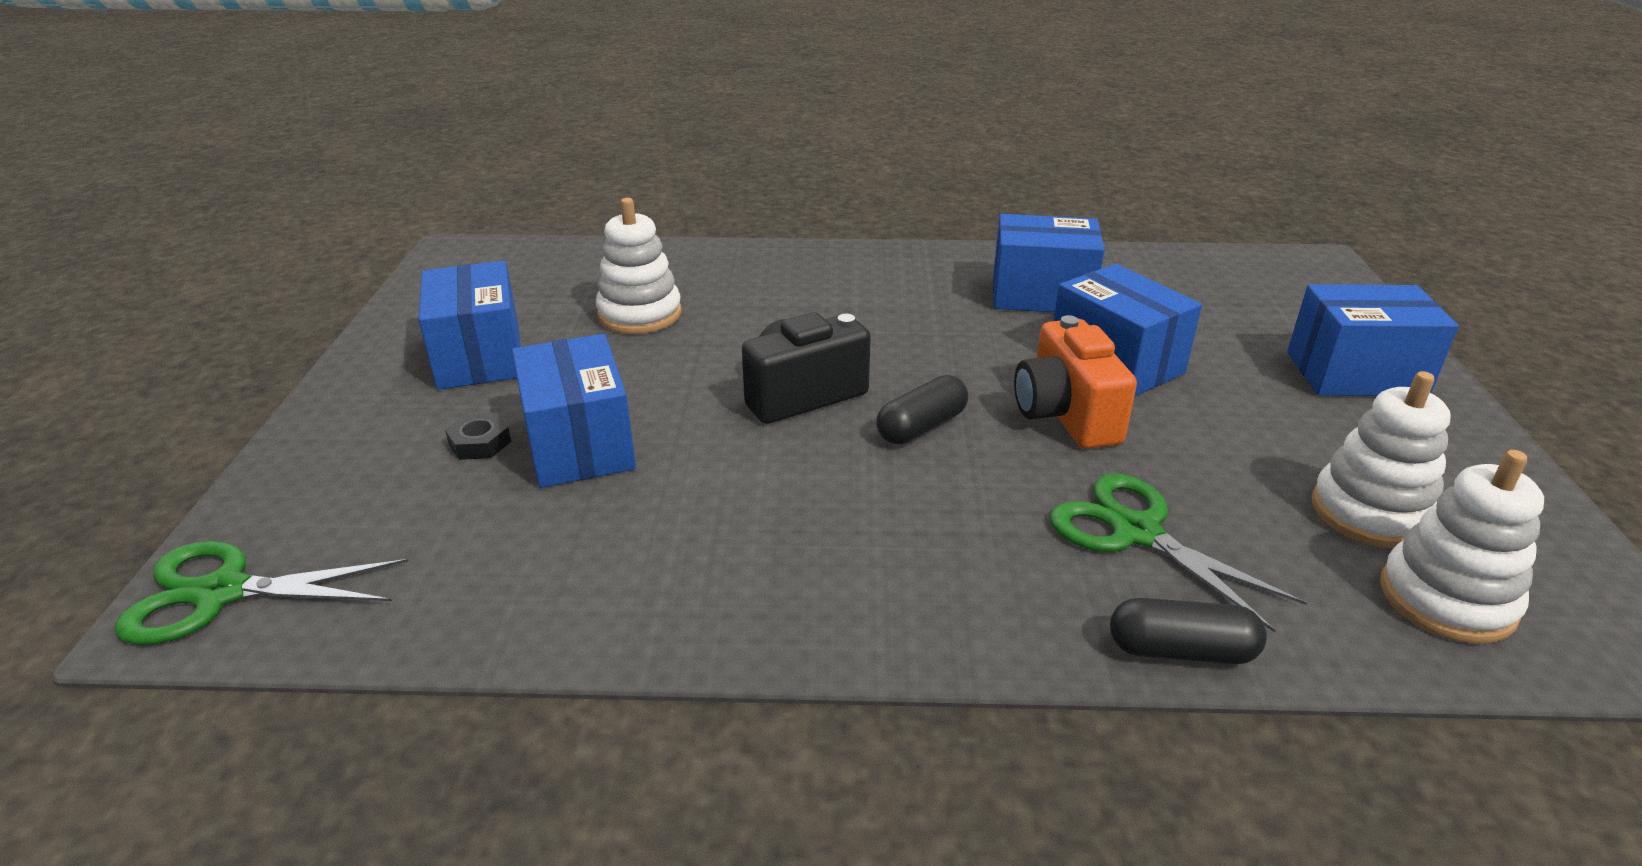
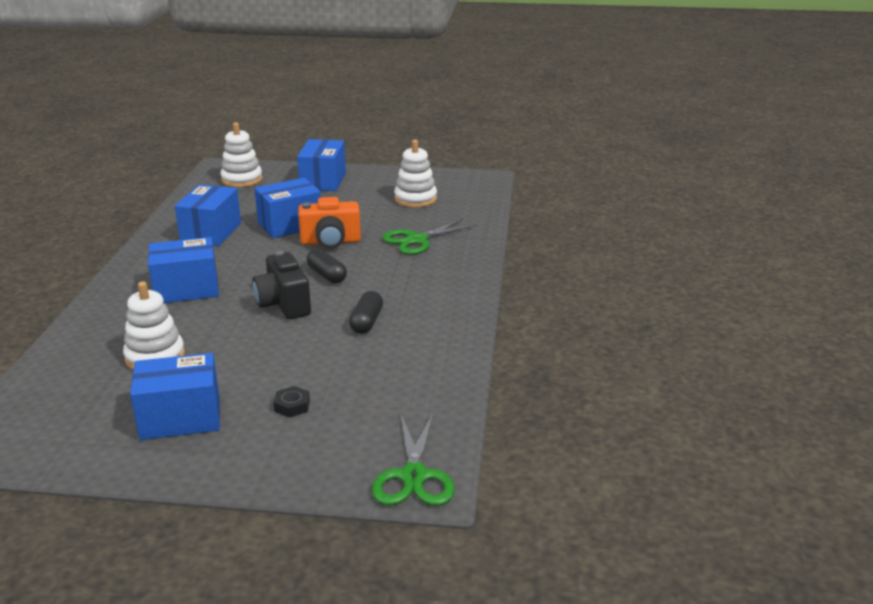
camera: 85 degrees left, 5 degrees down
blue box [512,334,636,488] -> blue box moved to [148,237,219,303]
black capsule [1110,598,1267,664] -> black capsule moved to [349,291,383,334]
white stacking toy [1380,450,1544,644] -> white stacking toy moved to [220,122,262,187]

